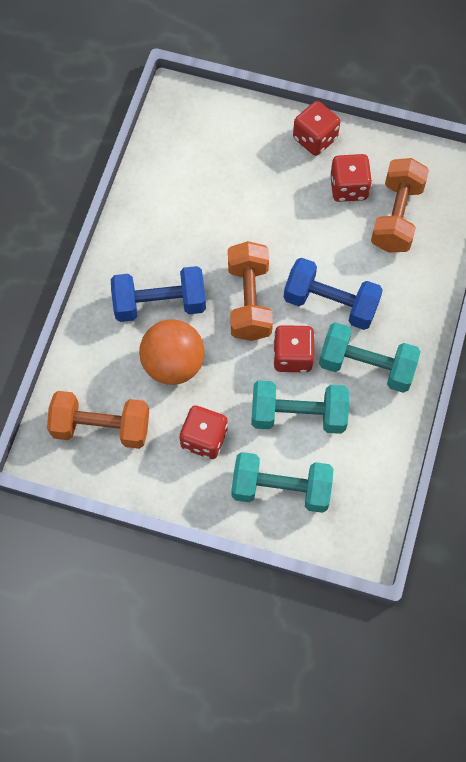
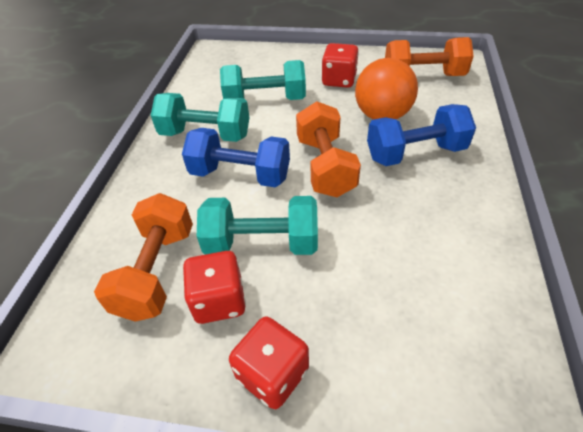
camera: 175 degrees right, 20 degrees down
turquoise dumbbell [231,452,334,513] -> turquoise dumbbell moved to [197,196,318,255]
red dice [273,325,315,373] -> none

